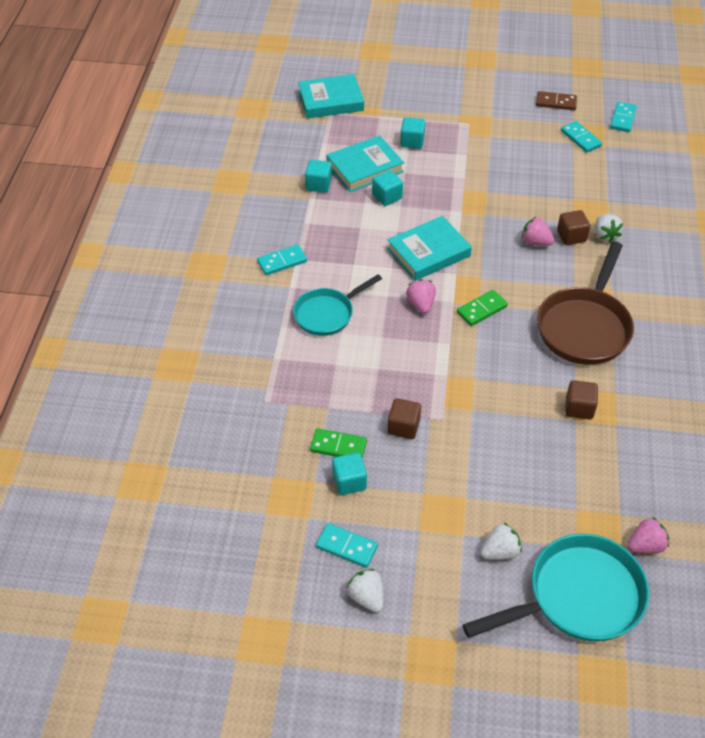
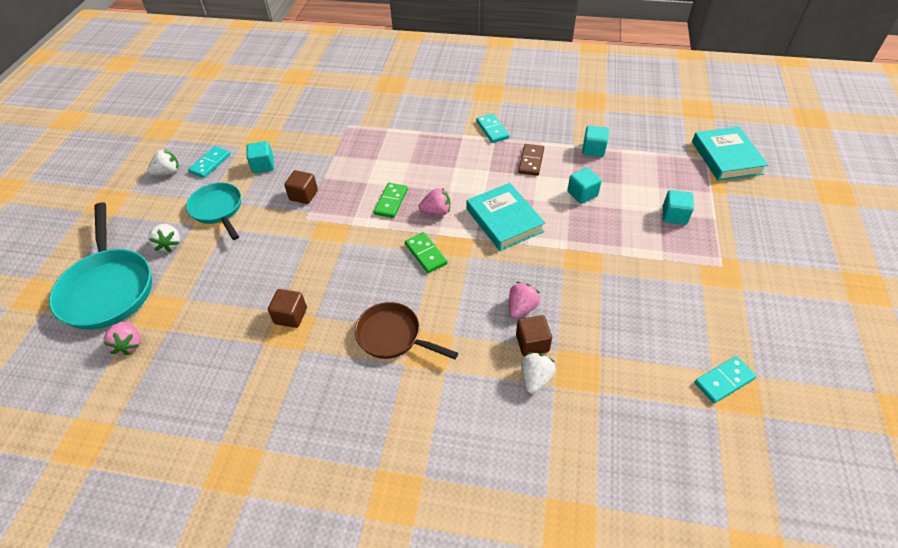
camera: 95 degrees right, 0 degrees up
turquoise pan [293,274,382,336] -> turquoise pan moved to [186,183,241,240]
green domino [310,428,367,458] -> green domino moved to [374,183,408,218]
turquoise book [327,135,404,192] -> none
brown domino [536,91,577,110] -> brown domino moved to [518,144,544,176]
brown pan [537,242,634,365] -> brown pan [355,302,458,360], size x0.63
white strawberry [595,214,623,243] -> white strawberry turned 120 degrees clockwise [521,353,556,394]
turquoise domino [610,102,637,132] -> none

